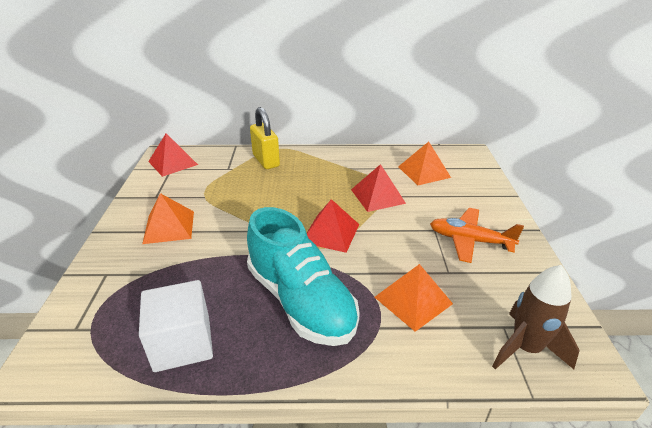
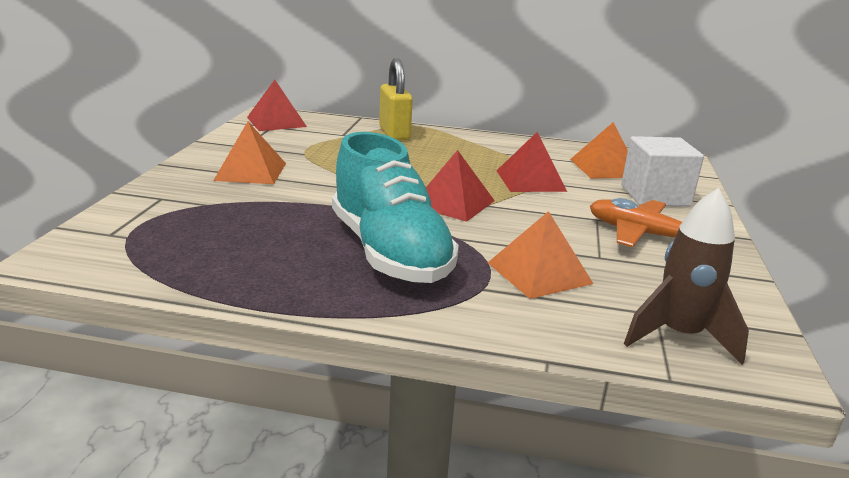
camera: 10 degrees right, 10 degrees down
white cube [139,280,213,372] -> white cube moved to [621,136,704,207]

